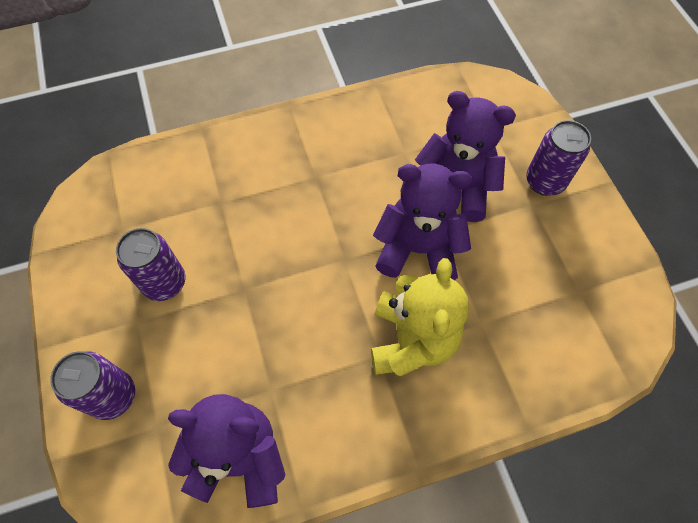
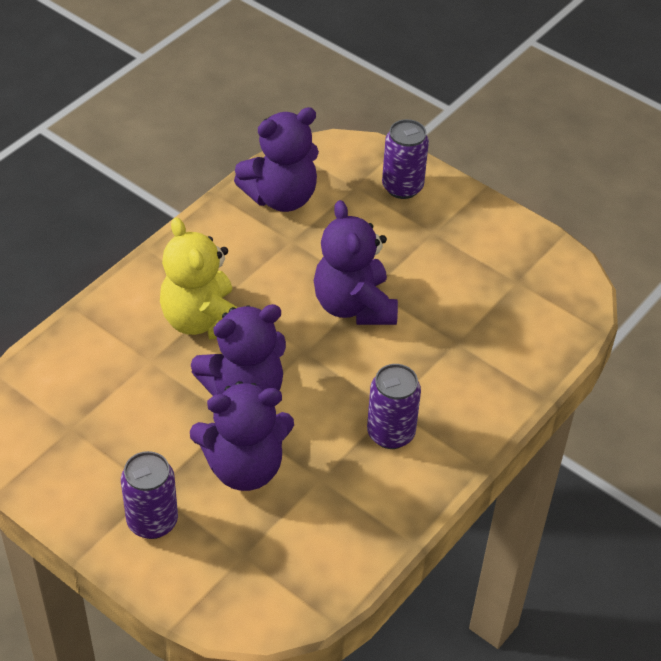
camera: 145 degrees right, 15 degrees down
purple can [116,228,185,301] -> purple can moved to [367,364,421,449]
none -> purple teddy bear [314,200,398,325]

